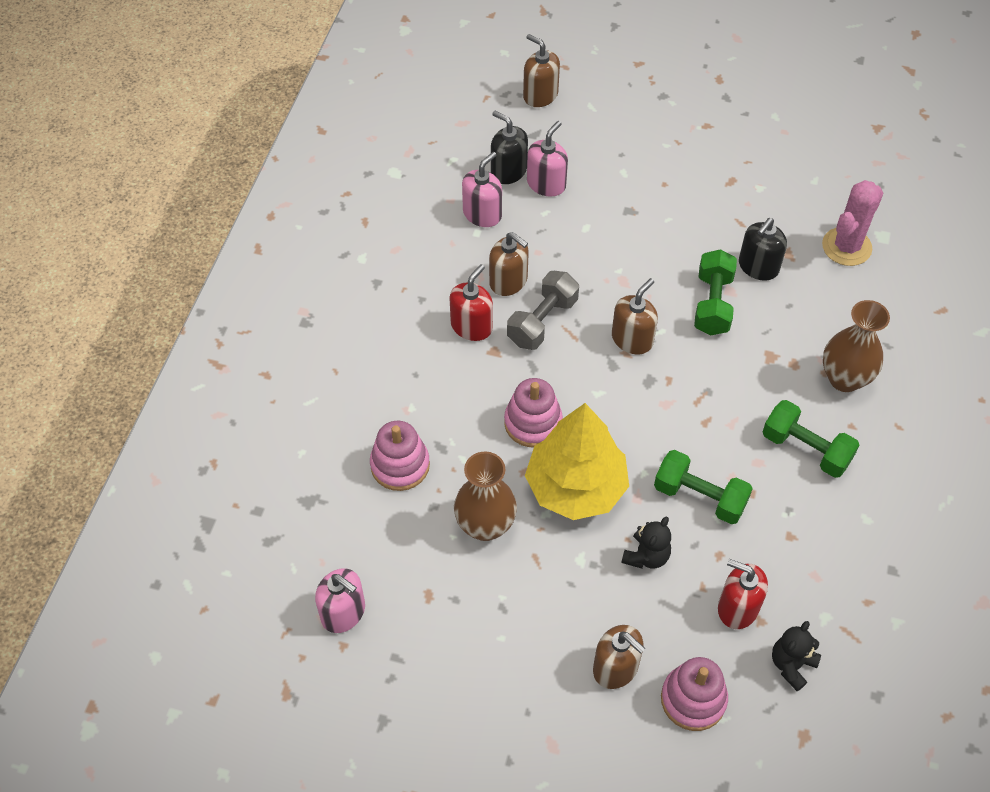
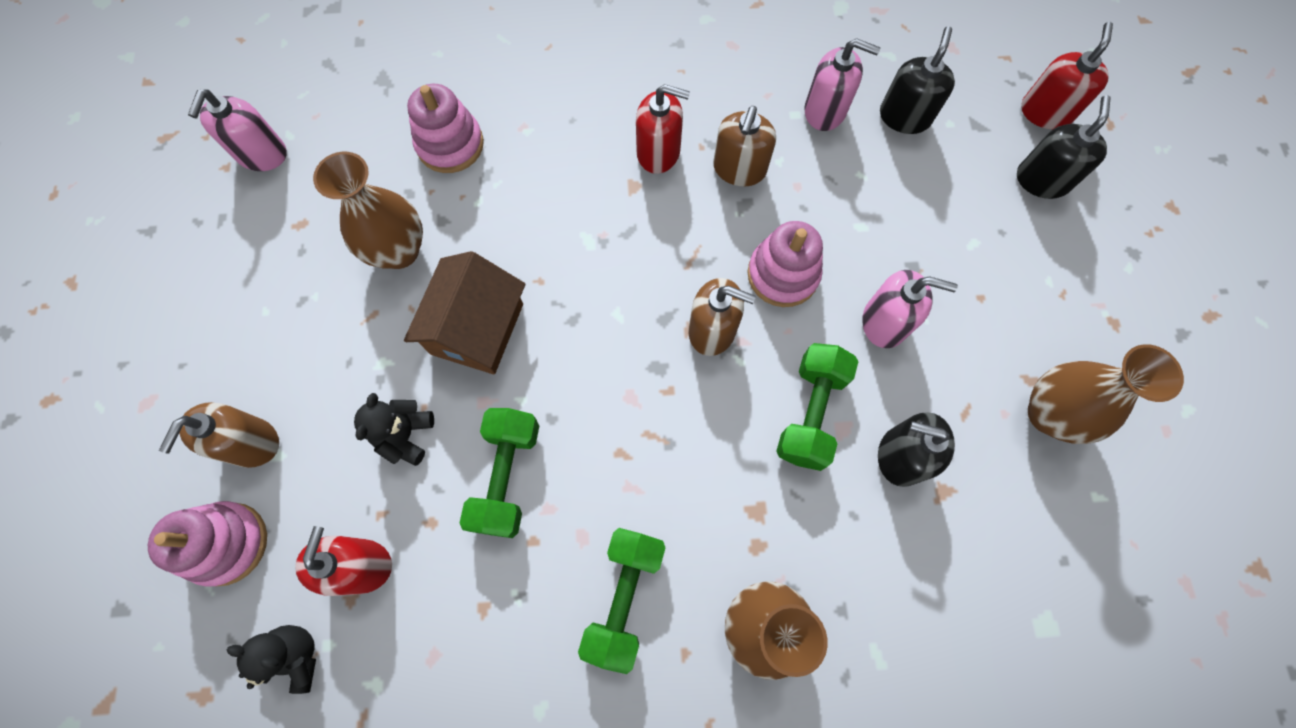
camera: 70 degrees right, 15 degrees up
pink stacking toy [504,378,563,447] -> pink stacking toy moved to [747,221,823,307]
grey dumbbell [507,271,579,350] -> none
brown soap dispenser [523,34,560,107] -> red soap dispenser [1021,22,1113,130]
yellow tree [525,403,629,520] -> brown house [404,251,526,374]
pink soap dispenser [527,121,568,197] -> pink soap dispenser moved to [862,270,958,348]
black teddy bear [621,516,671,569] -> black teddy bear turned 90 degrees clockwise [354,393,434,466]
green dumbbell [694,249,737,335] -> green dumbbell turned 60 degrees counterclockwise [776,343,859,471]
pink cactus [822,180,883,266] -> none
none -> black soap dispenser [1017,95,1110,199]
none -> brown vase [1028,344,1184,444]

